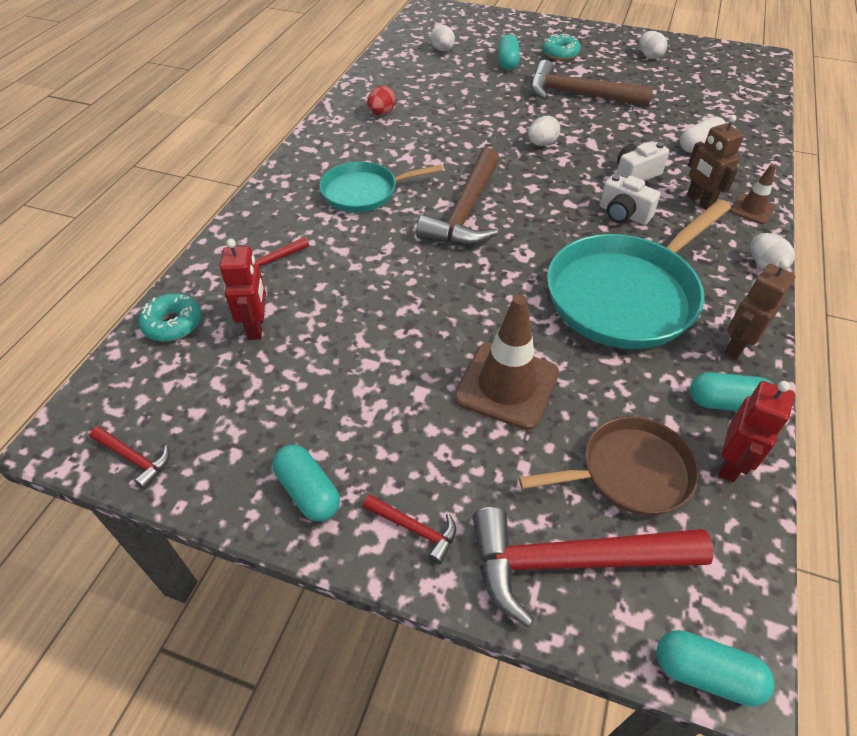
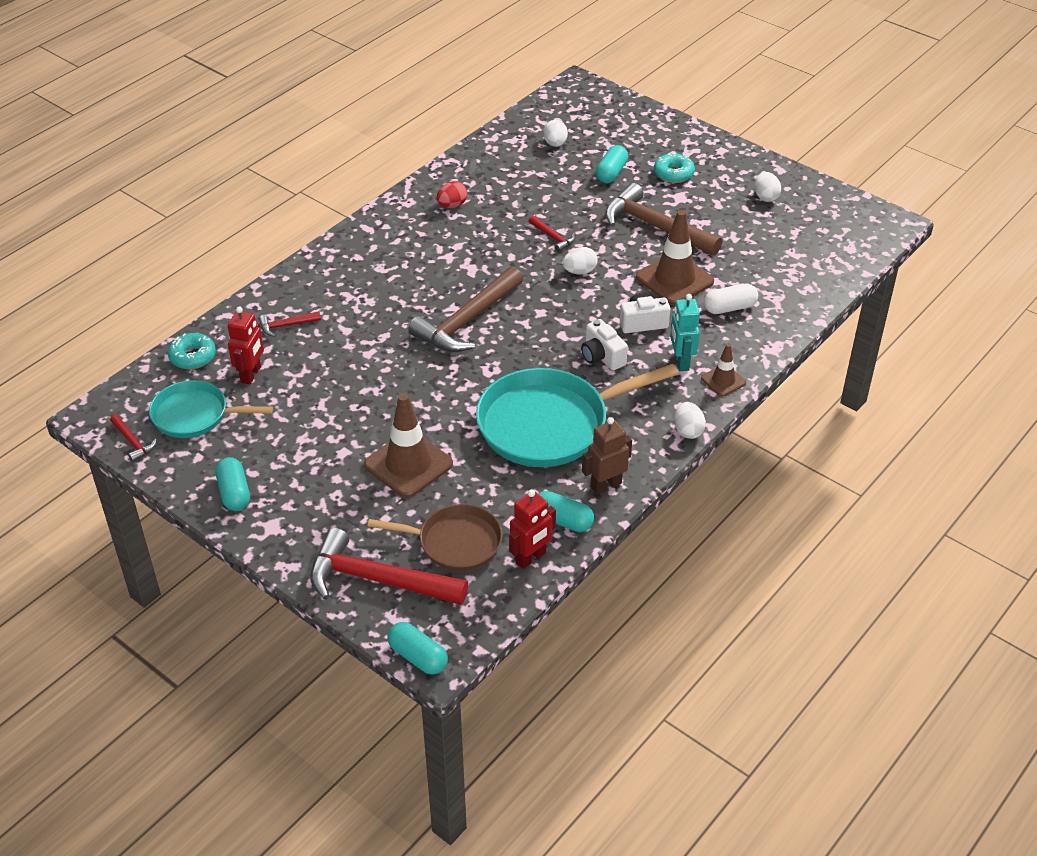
camera: 20 degrees right, 5 degrees down
turquoise pan [319,162,443,213] -> turquoise pan moved to [149,380,273,438]
red hammer [363,494,456,564] -> red hammer moved to [529,216,575,252]
brown robot [687,115,744,210] -> turquoise robot [670,294,700,371]
none -> brown traffic cone [636,210,714,305]

